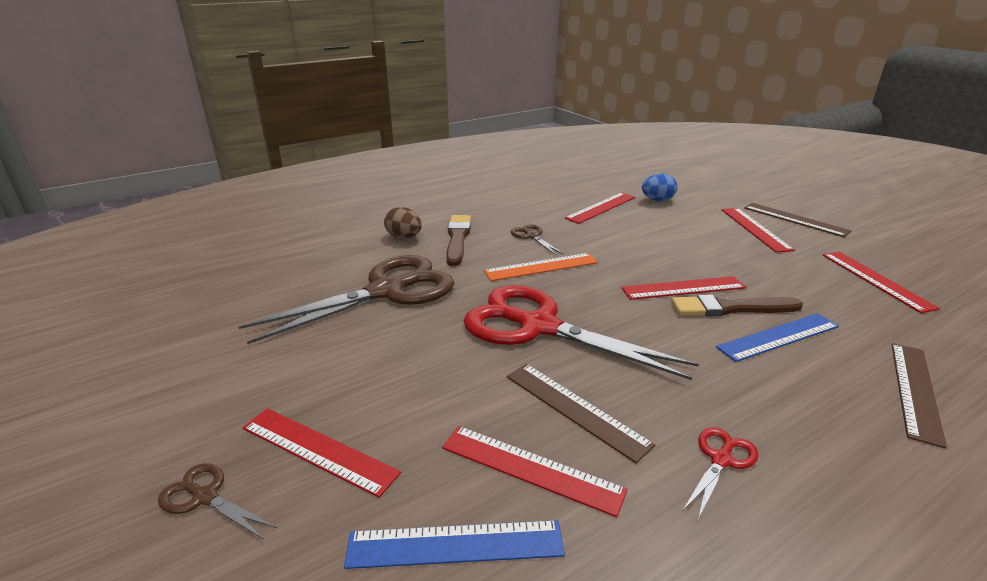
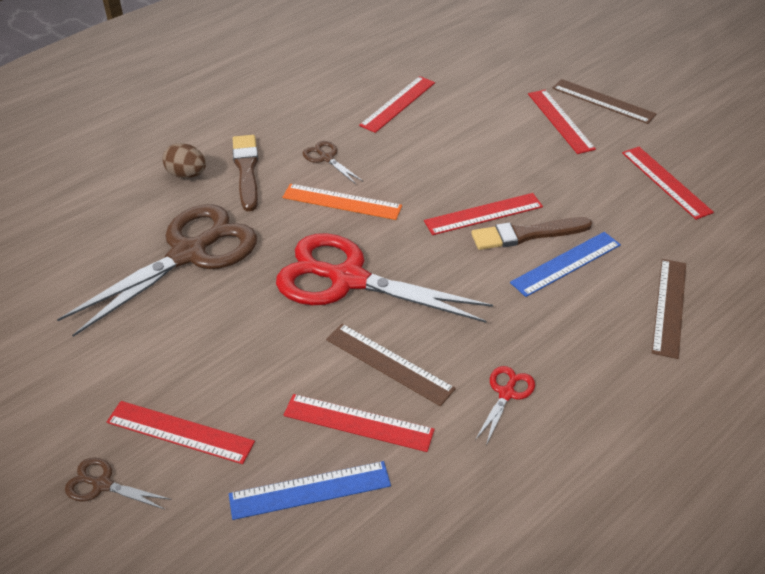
camera: 10 degrees left, 15 degrees up
orange ruler [484,253,598,281] -> orange ruler turned 45 degrees clockwise [283,184,402,220]
blue egg [642,173,677,201] -> none

